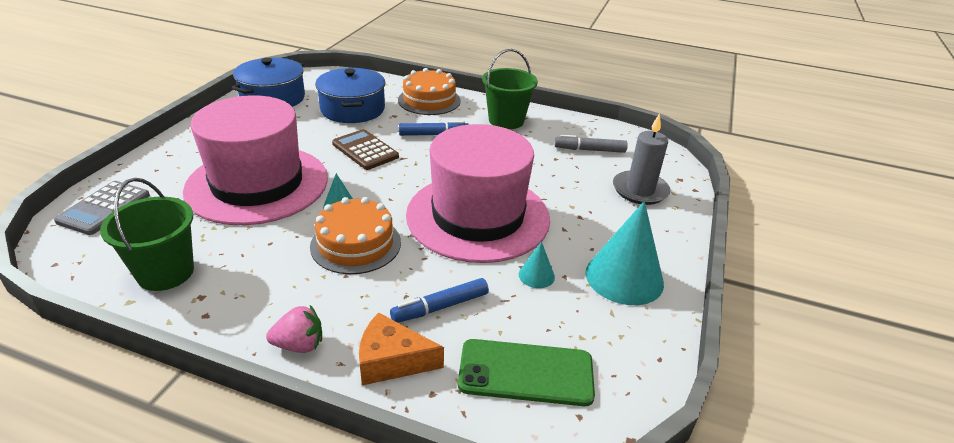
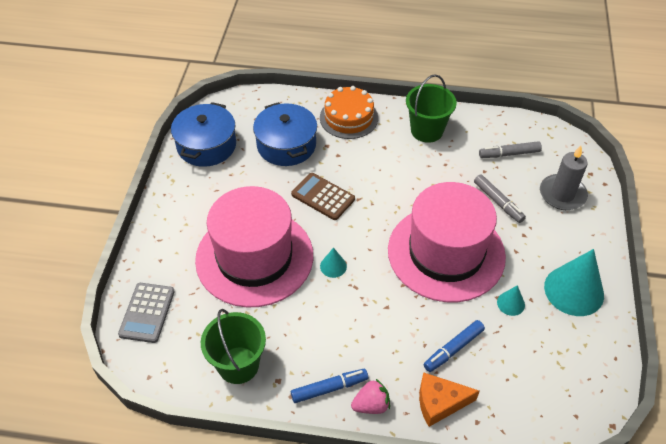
camera: 10 degrees left, 15 degrees up
orange cake [310,197,401,274] -> none
blue marker [399,121,469,136] -> blue marker moved to [291,369,368,403]
green phone [458,339,595,406] -> none
none -> grey marker [474,174,526,223]

